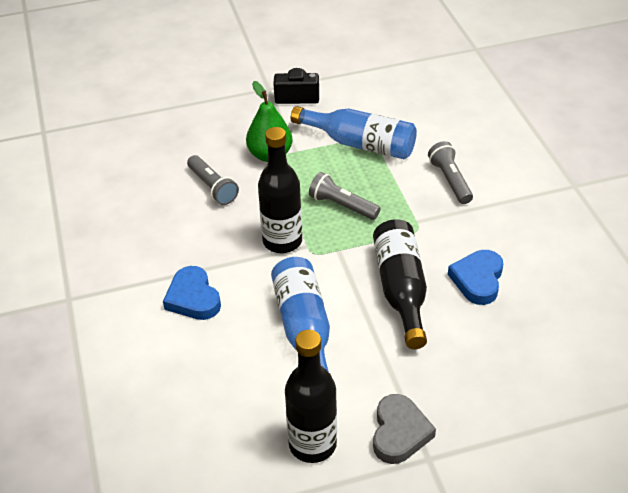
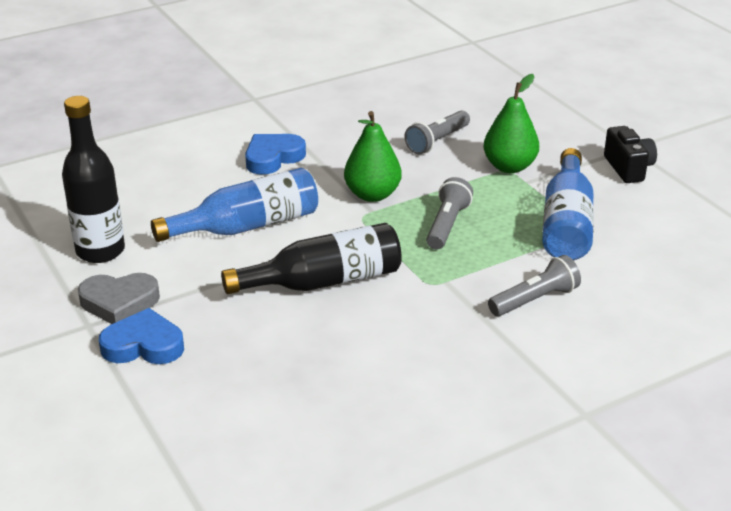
camera: 75 degrees right, 10 degrees down
black bottle [258,127,302,253] -> green pear [344,111,402,202]
blue heart [448,250,503,305] -> blue heart moved to [99,308,184,364]

